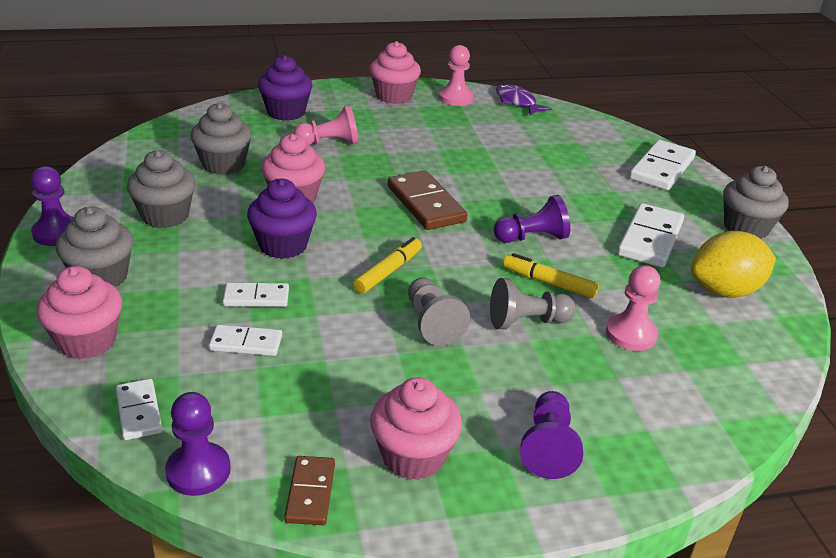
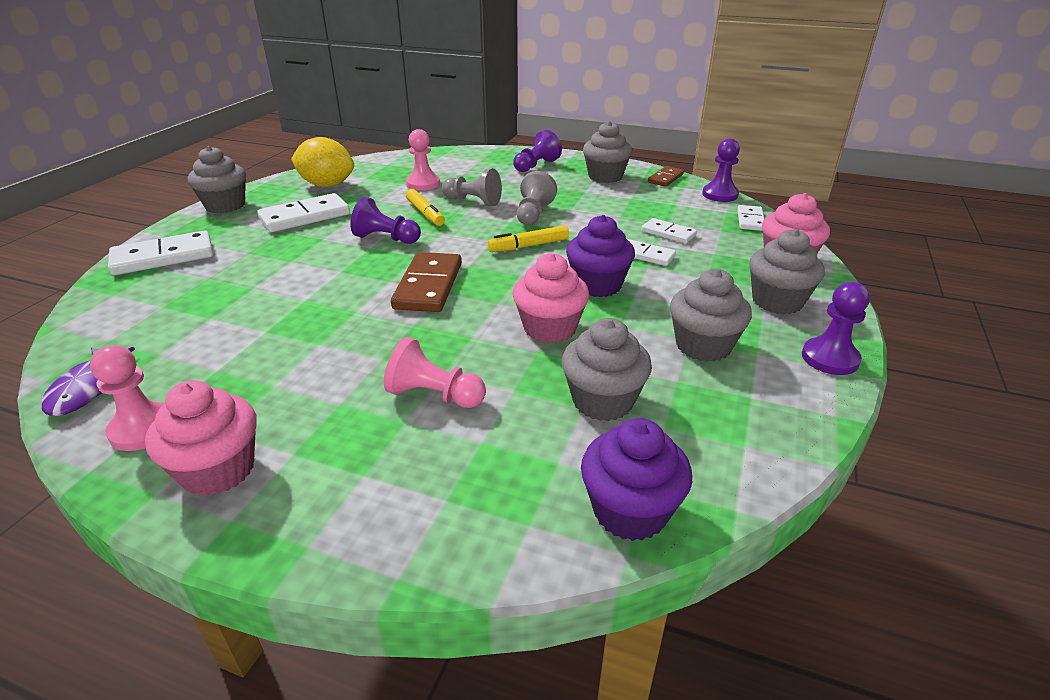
camera: 145 degrees left, 0 degrees up
purple cupcake [258,55,313,121] -> purple cupcake moved to [581,418,692,541]
pink cupcake [370,377,462,480] -> grey cupcake [583,121,632,183]

